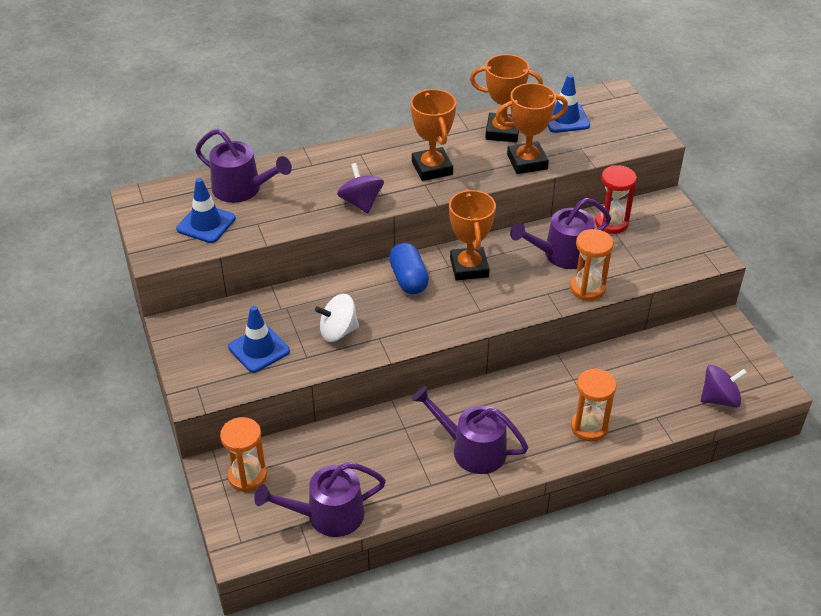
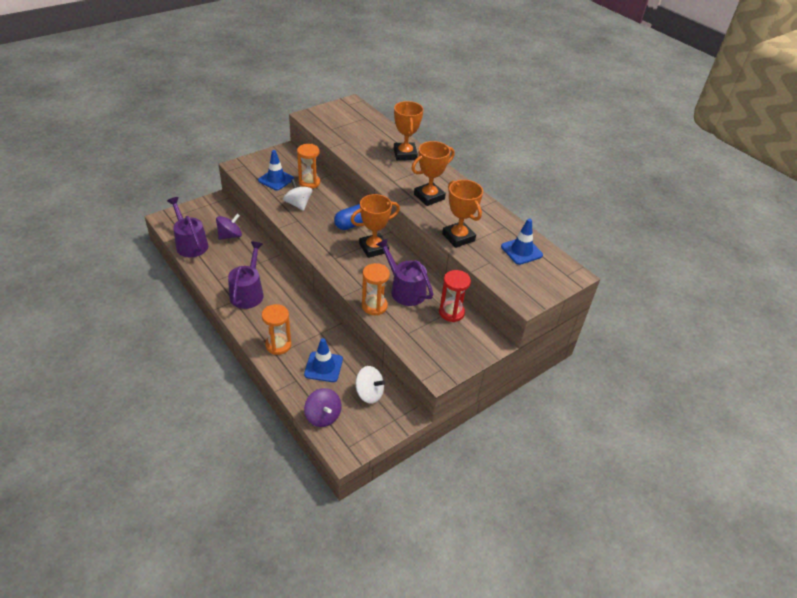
camera: 70 degrees right, 0 degrees up
blue traffic cone [176,178,236,243] -> blue traffic cone moved to [304,338,343,382]
purple watering can [195,129,292,203] -> none
orange hourglass [220,417,267,492] -> orange hourglass moved to [297,144,320,189]
purple spinning top [337,163,384,214] -> purple spinning top moved to [216,214,242,240]
orange trophy [470,54,543,143] -> orange trophy moved to [394,101,423,161]
none -> white spinning top [355,366,385,404]

